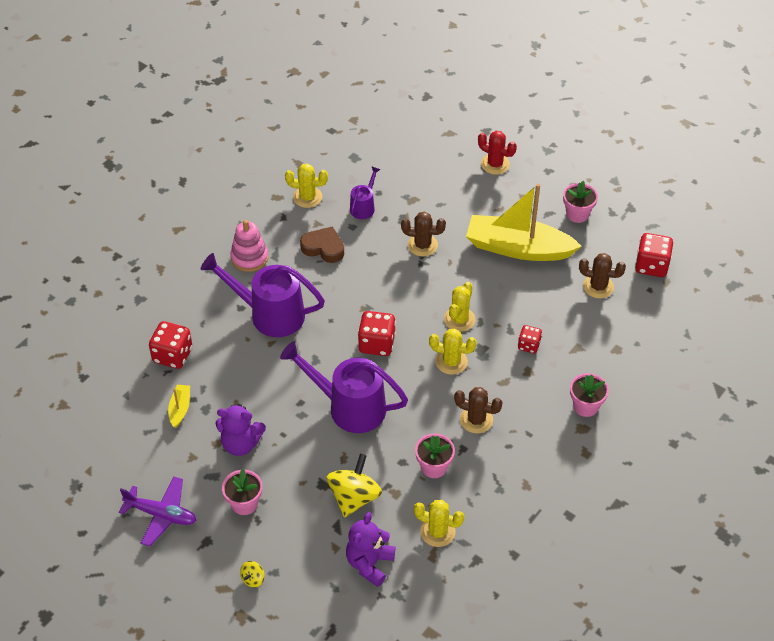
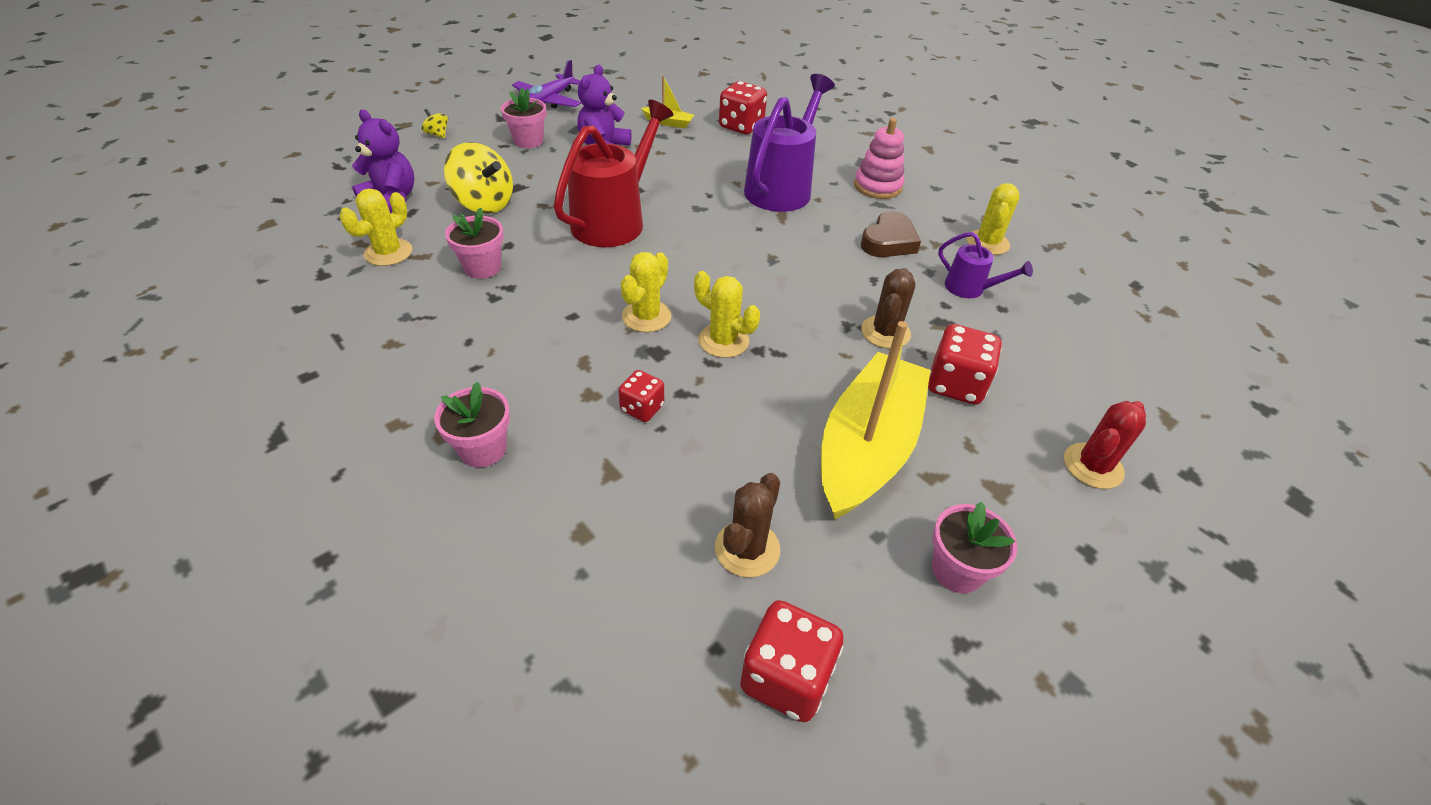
camera: 100 degrees right, 5 degrees down
purple watering can [280,342,408,433] -> red watering can [553,100,674,247]
red dice [358,311,396,356] -> red dice moved to [928,324,1002,405]
brown cactus [454,387,503,433] -> none

